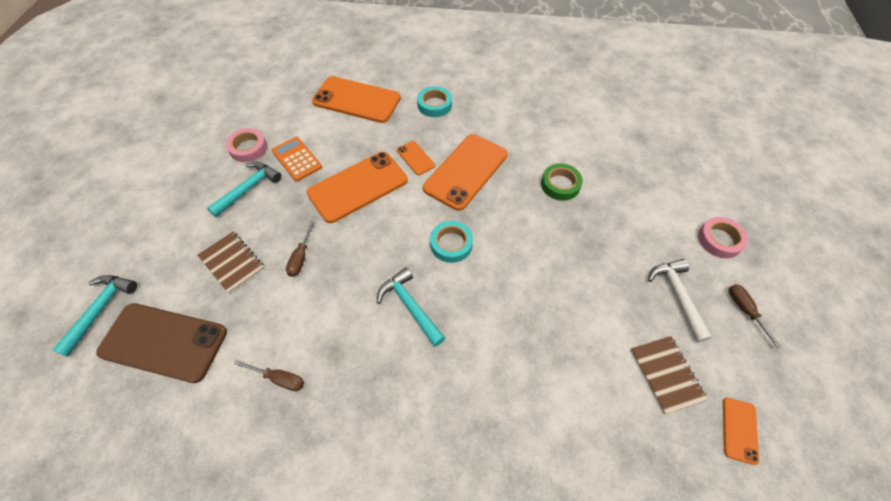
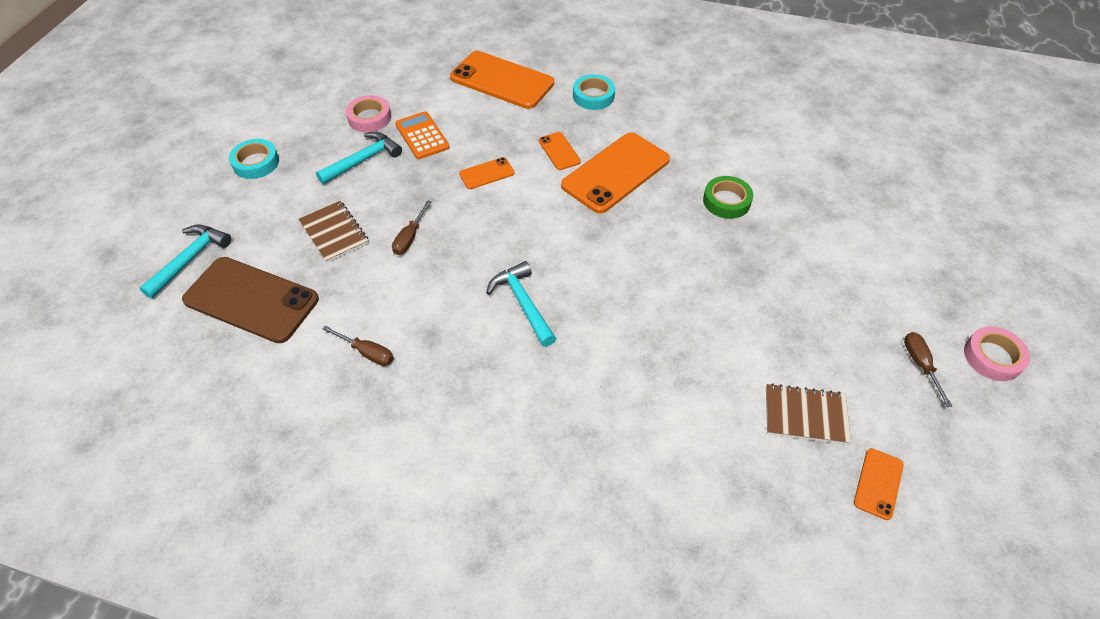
camera: 10 degrees right, 5 degrees down
orange phone [307,152,408,223] -> orange phone [459,157,515,189], size x0.47
turquoise tape [430,221,473,263] -> turquoise tape moved to [229,139,279,179]
brown notebook [630,336,708,414] -> brown notebook turned 75 degrees counterclockwise [766,383,851,444]
white hammer [648,259,712,342] -> none
pink tape [698,217,748,258] -> pink tape moved to [964,326,1030,381]

